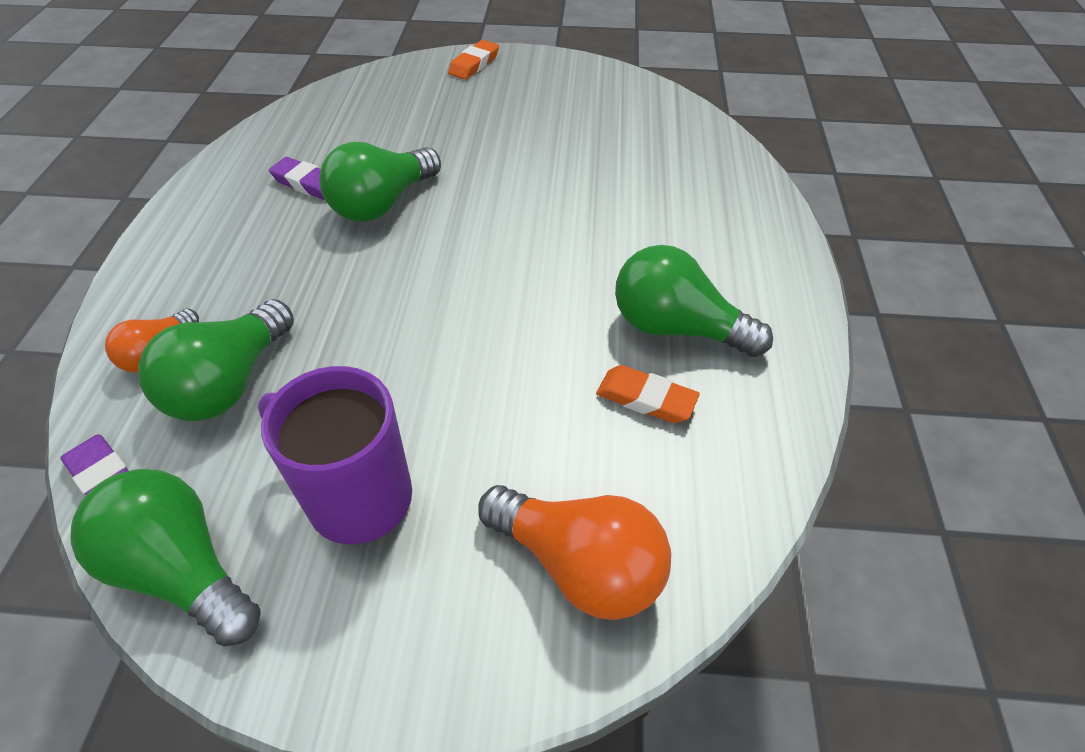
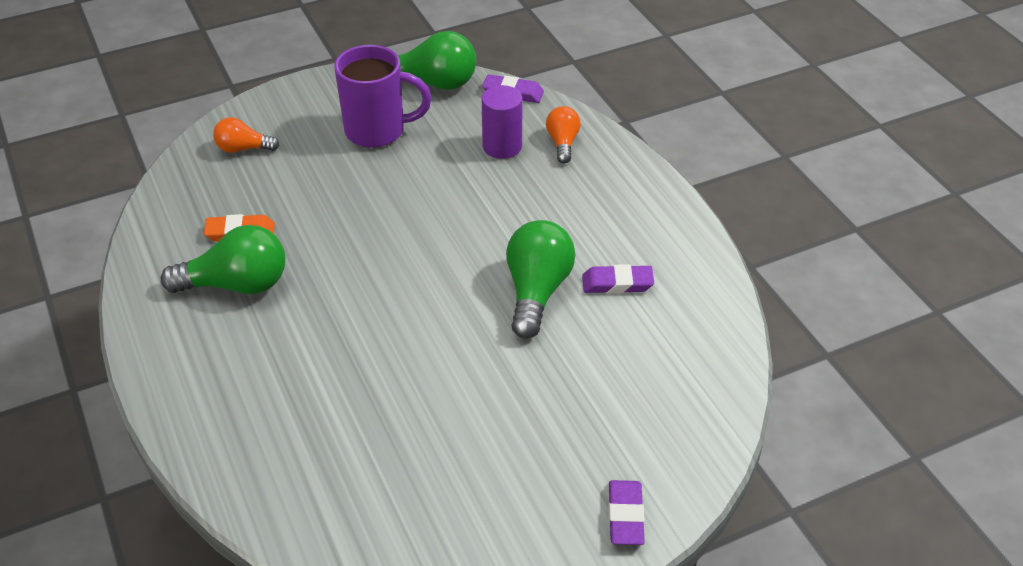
camera: 150 degrees right, 5 degrees down
green light bulb [138,299,294,421] -> purple cylinder [482,85,523,159]
orange eraser [448,40,499,80] -> purple eraser [608,480,645,545]
orange light bulb [478,485,671,620] -> orange light bulb [213,117,279,153], size x0.57

